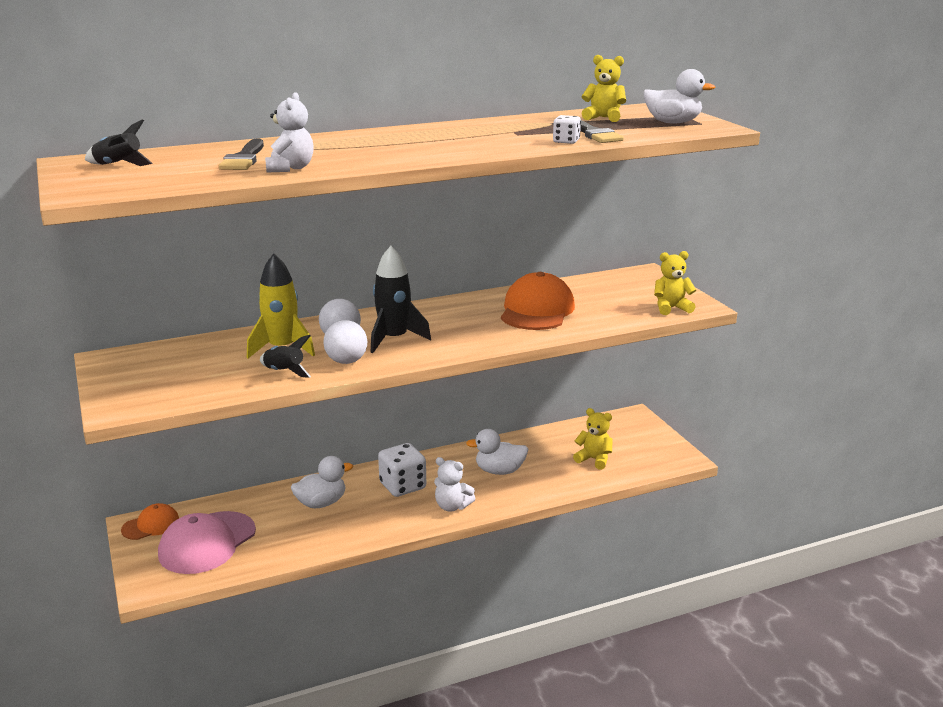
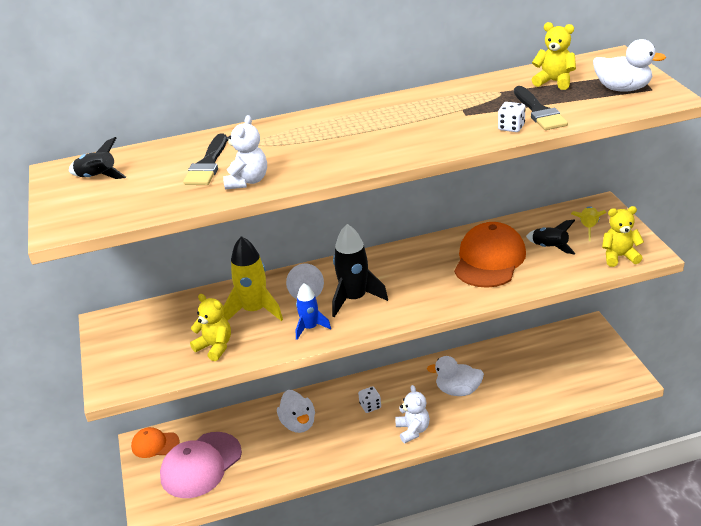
camera: 10 degrees right, 10 degrees up
orange cap [121,503,179,540] -> orange cap turned 150 degrees counterclockwise [131,427,180,458]
black rocket [260,335,311,378] -> black rocket moved to [526,220,576,255]
white duck [291,456,353,508] -> white duck turned 90 degrees clockwise [277,390,315,433]
white ball [323,320,367,364] -> blue rocket [296,283,331,340]
white dice [378,443,426,497] -> white dice [358,386,381,413], size x0.53
white teddy bear [434,457,476,511] -> white teddy bear turned 135 degrees counterclockwise [396,385,430,443]
yellow teddy bear [573,408,613,470] -> yellow teddy bear moved to [190,294,231,361]
none -> yellow rocket [571,206,607,241]

